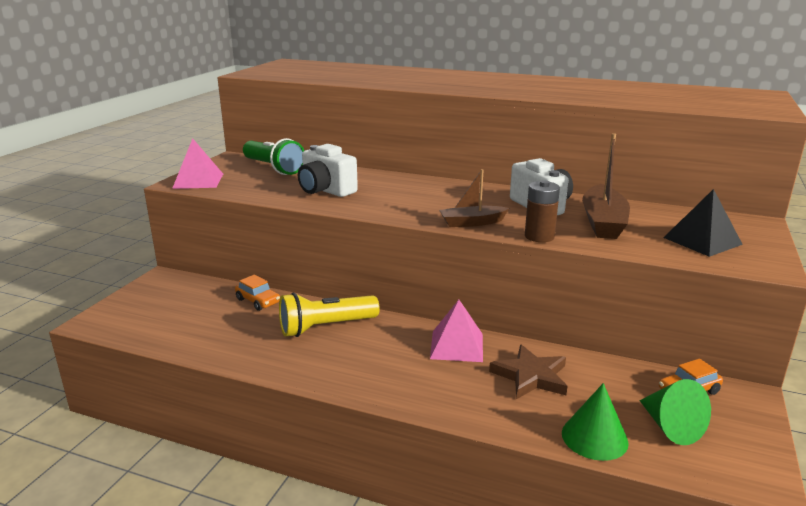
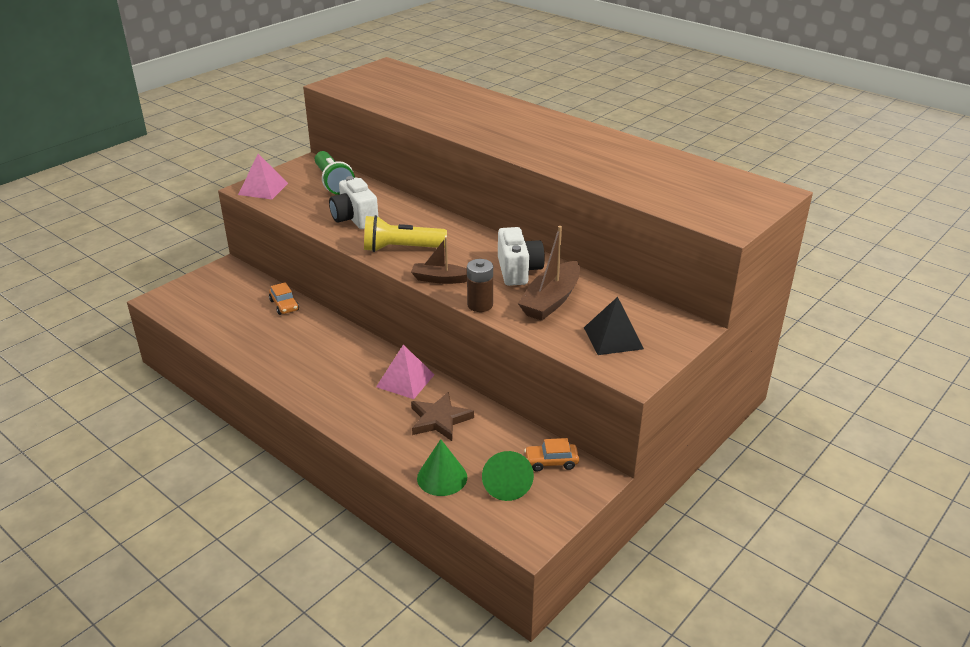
camera: 20 degrees right, 10 degrees up
yellow flashlight [279,293,380,337] -> yellow flashlight moved to [364,215,447,252]

